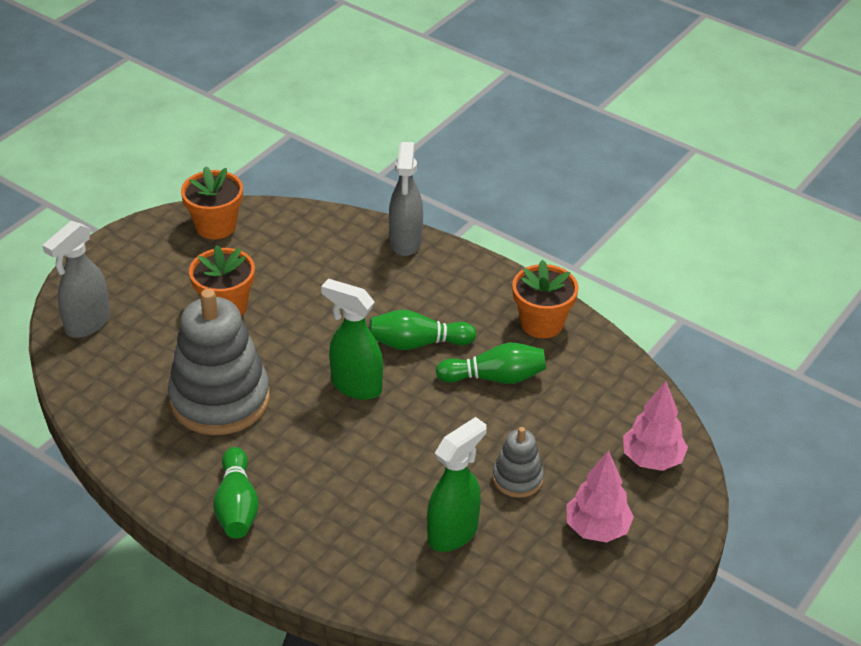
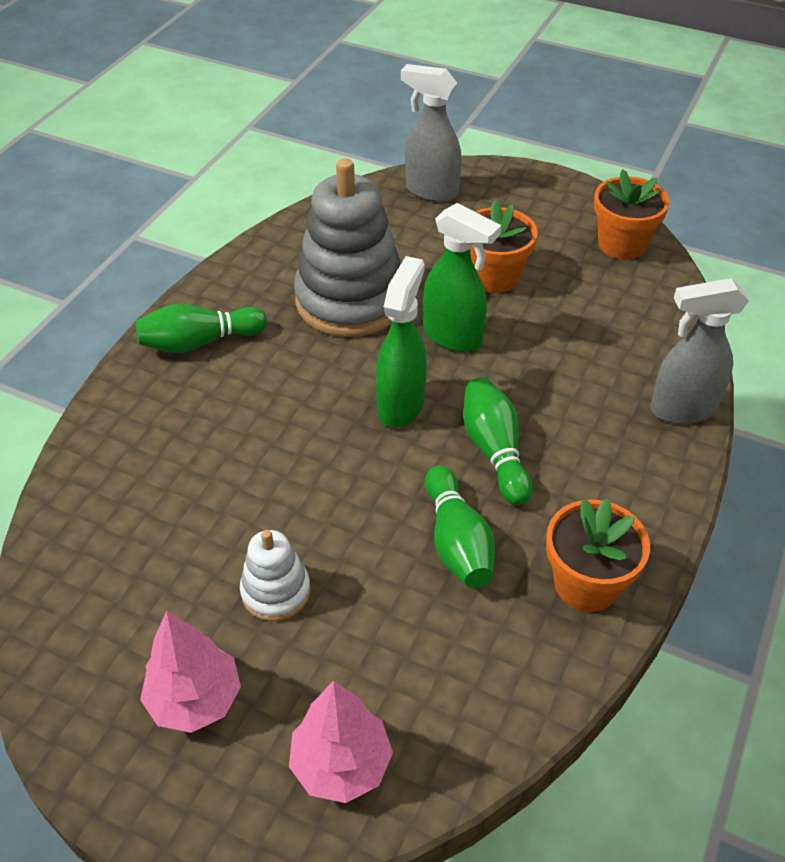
camera: 80 degrees right, 5 degrees up
green spray bottle [427,417,487,552] -> green spray bottle moved to [423,203,501,352]
grey stacking toy [493,427,544,498] -> white stacking toy [240,530,310,621]

